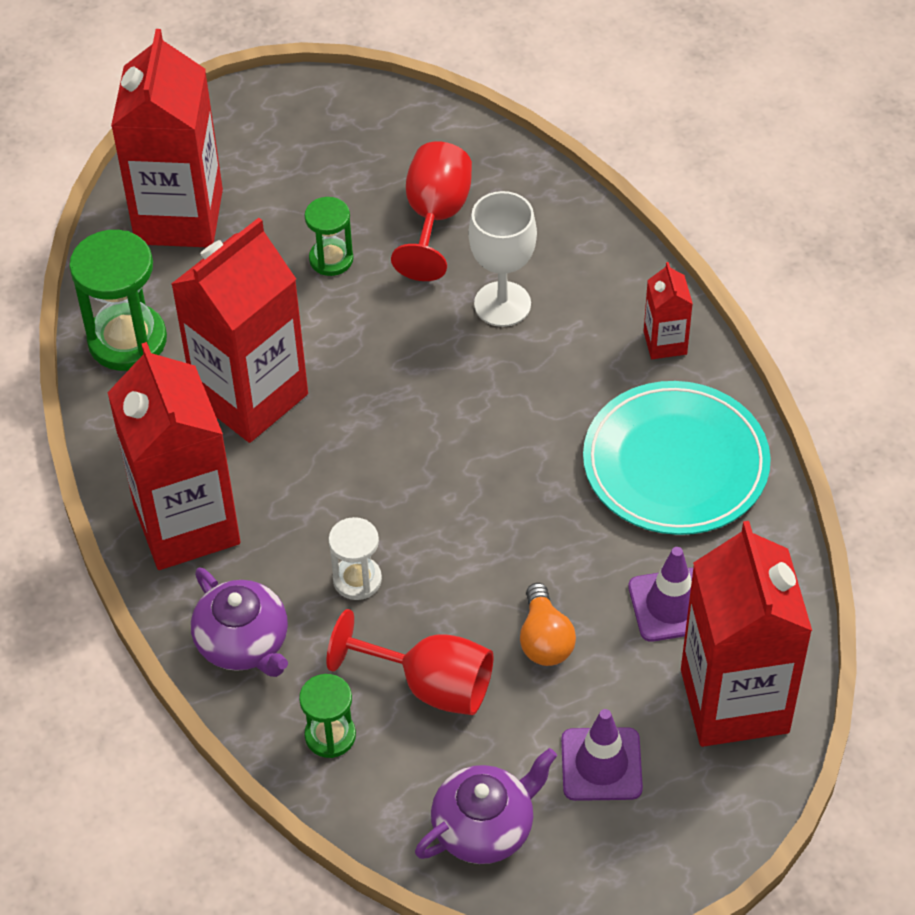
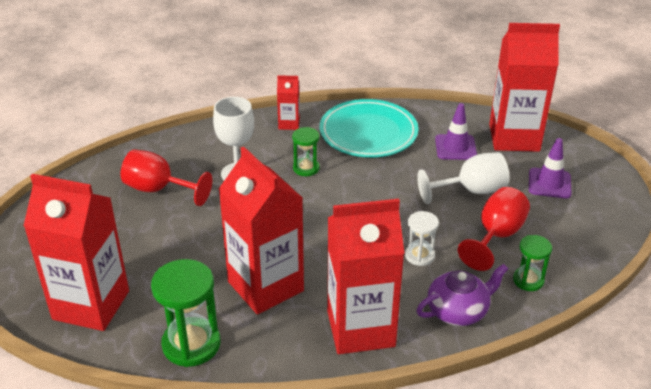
camera: 80 degrees left, 15 degrees down
green hourglass [305,197,353,276] -> green hourglass moved to [292,127,319,176]
purple teapot [415,748,557,864] -> none
orange light bulb [520,583,576,666] -> white goblet [417,152,509,204]

